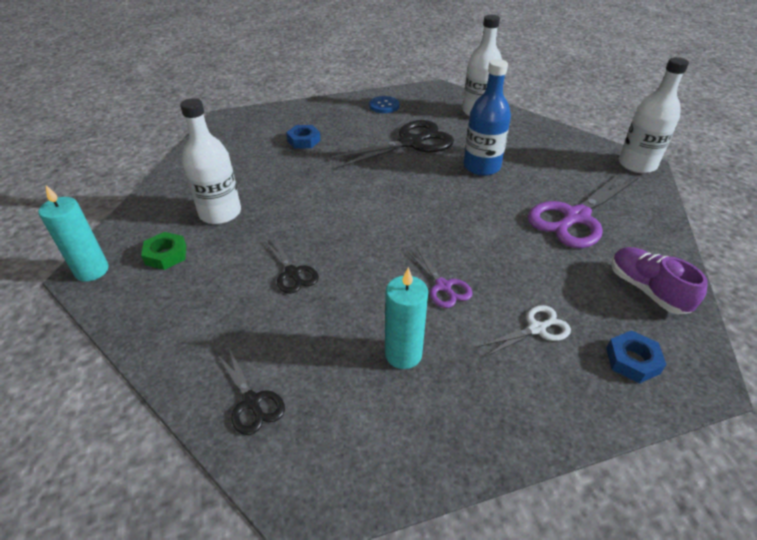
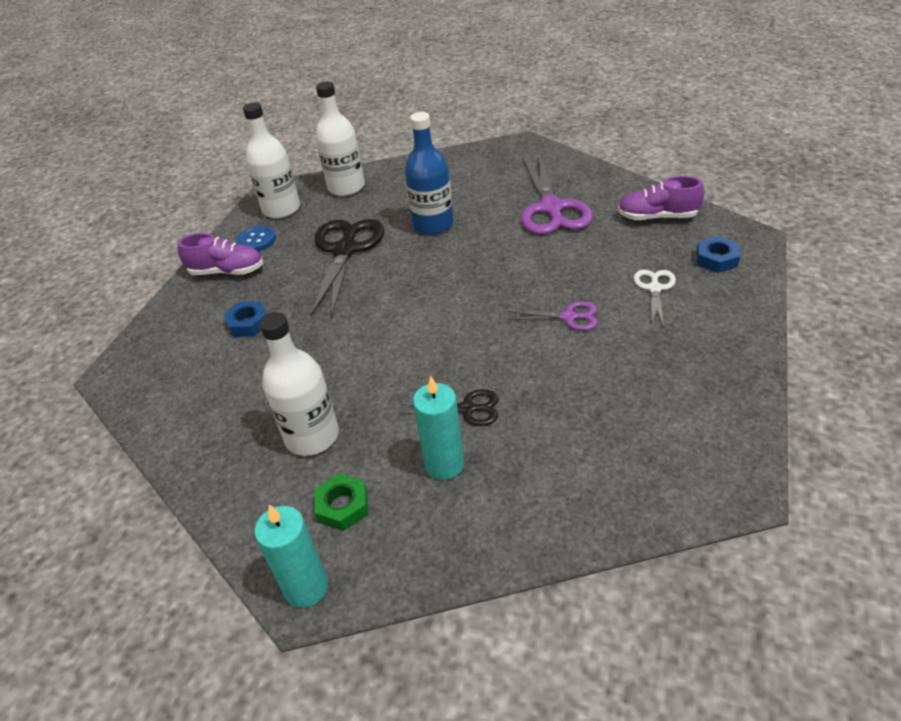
camera: 50 degrees left, 0 degrees up
black scissors [217,348,285,435] -> none
turquoise candle [385,267,428,369] -> turquoise candle moved to [413,376,464,480]
white bottle [619,57,689,173] -> white bottle moved to [243,102,300,219]
none -> purple shoe [178,233,263,275]

